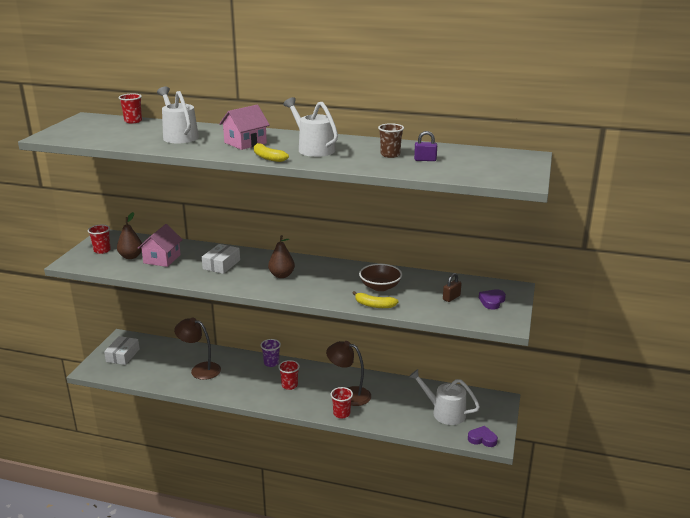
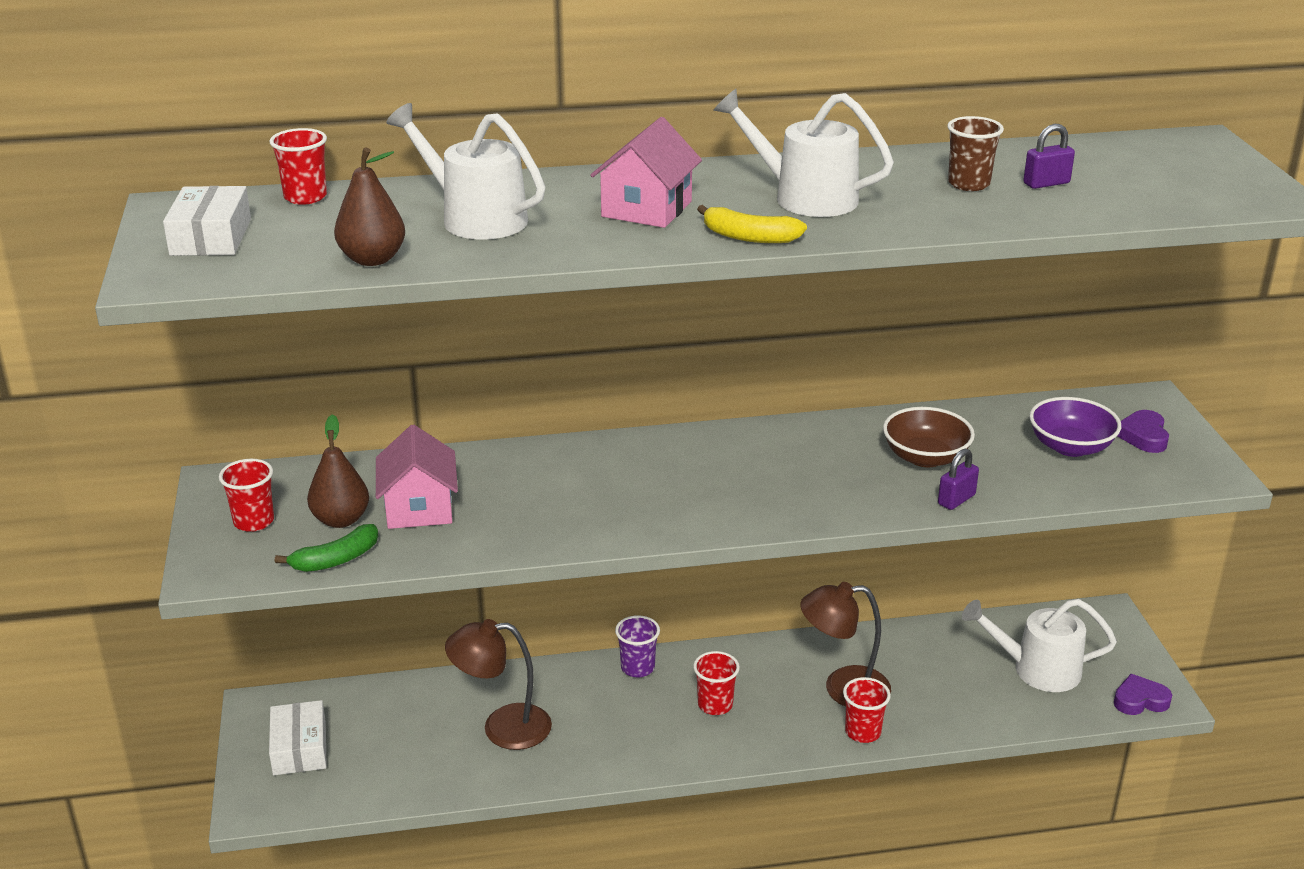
camera: 25 degrees left, 5 degrees up
white box [202,244,240,274] -> white box moved to [163,186,251,256]
brown pear [268,235,295,278] -> brown pear moved to [334,147,405,266]
yellow banana [353,291,399,308] -> purple padlock [938,448,979,510]
brown padlock [443,273,462,302] -> purple bowl [1029,397,1121,457]
none -> green banana [275,524,378,572]

